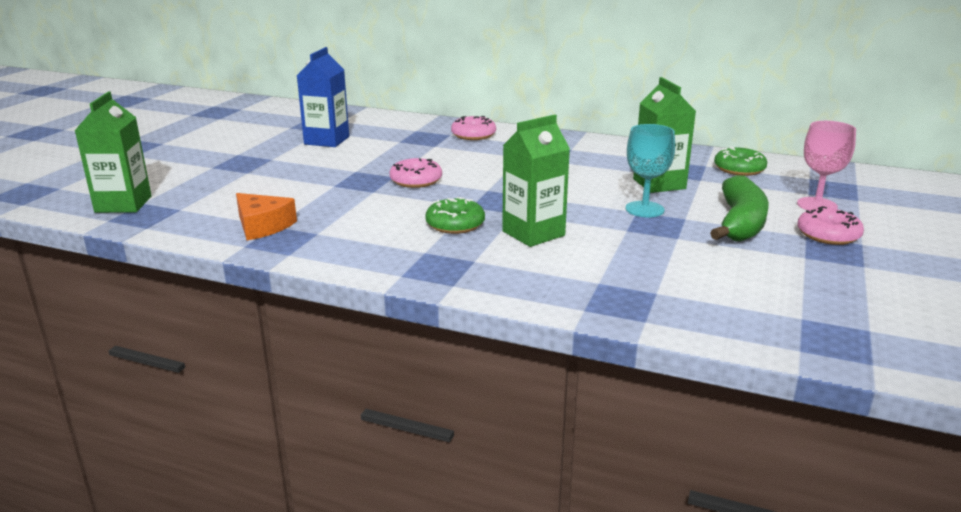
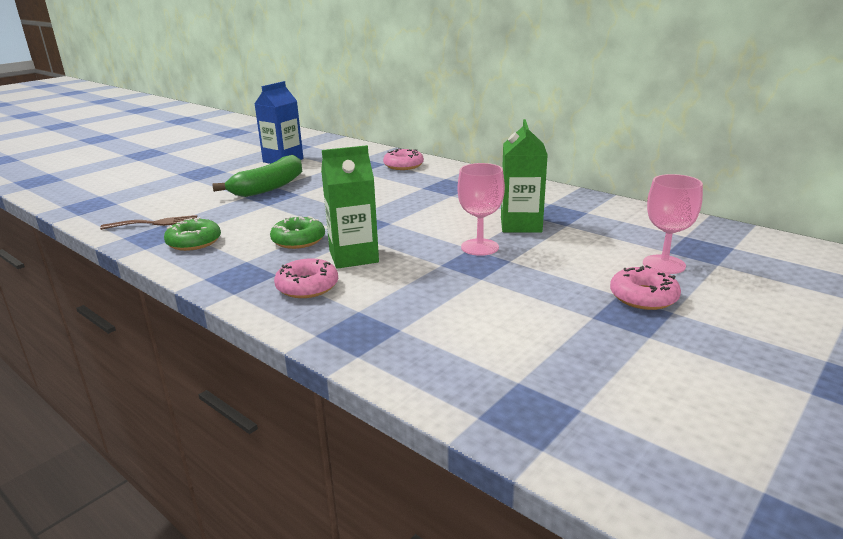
camera: 20 degrees right, 0 degrees up
green carton [75,92,152,213] -> none
orange cheese [236,193,297,240] -> brown fork [100,215,197,230]
pink donut [390,158,442,188] -> pink donut moved to [274,258,338,298]
turquoise goblet [626,124,675,217] -> pink goblet [458,163,505,256]
green banana [710,175,769,241] -> green banana moved to [212,155,302,197]
green donut [714,146,767,176] -> green donut moved to [164,217,221,251]

